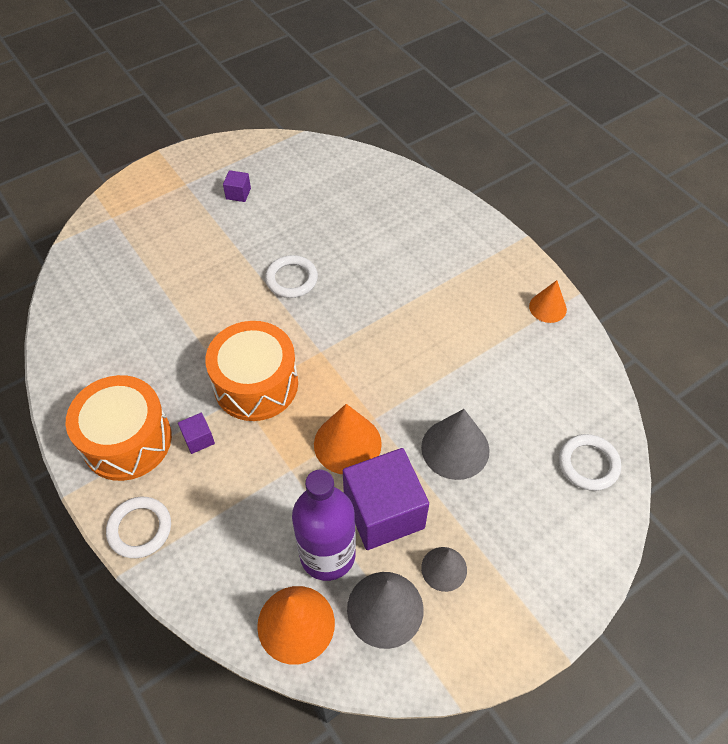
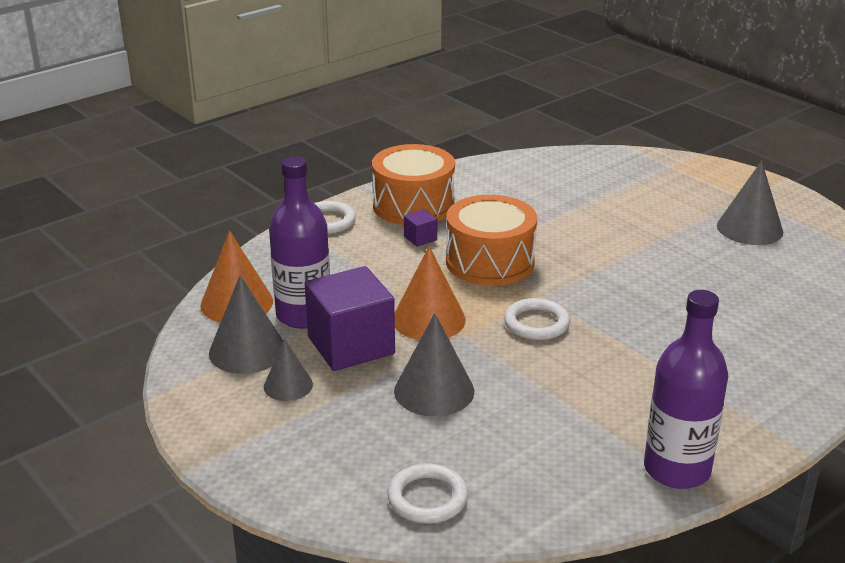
camera: 85 degrees right, 25 degrees down
purple cube [223,170,251,202] -> grey cone [717,161,783,245]
white ring [265,255,318,298] -> white ring moved to [504,298,570,340]
orange cone [529,280,567,323] -> purple bottle [644,290,728,489]

